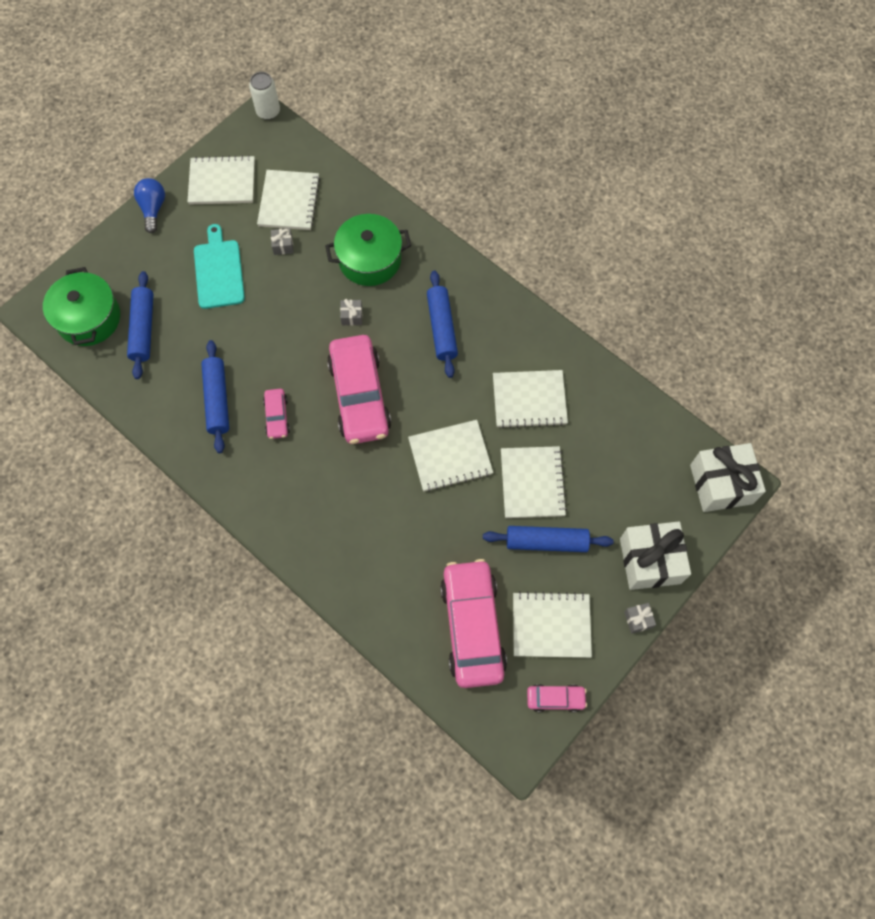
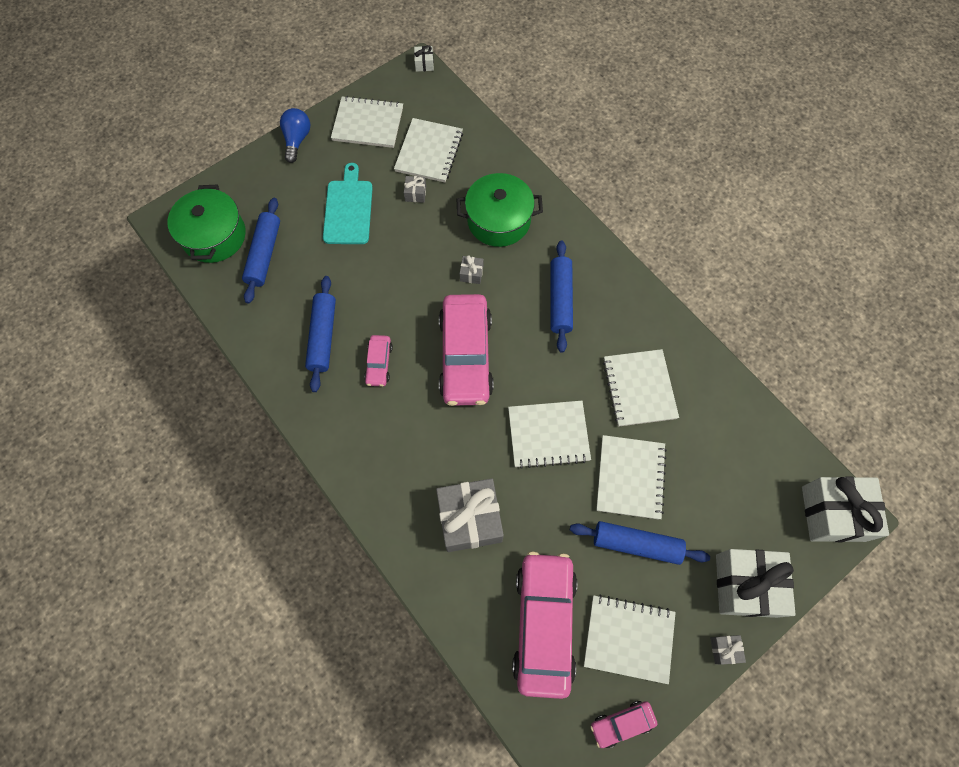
camera: 10 degrees right, 0 degrees up
white can [249,72,280,120] -> white gift [414,45,434,72]
white notebook [493,370,568,429] -> white notebook turned 75 degrees clockwise [603,349,679,427]
pink car [527,684,587,712] -> pink car turned 150 degrees clockwise [591,701,657,748]
none -> grey gift [436,478,504,552]

